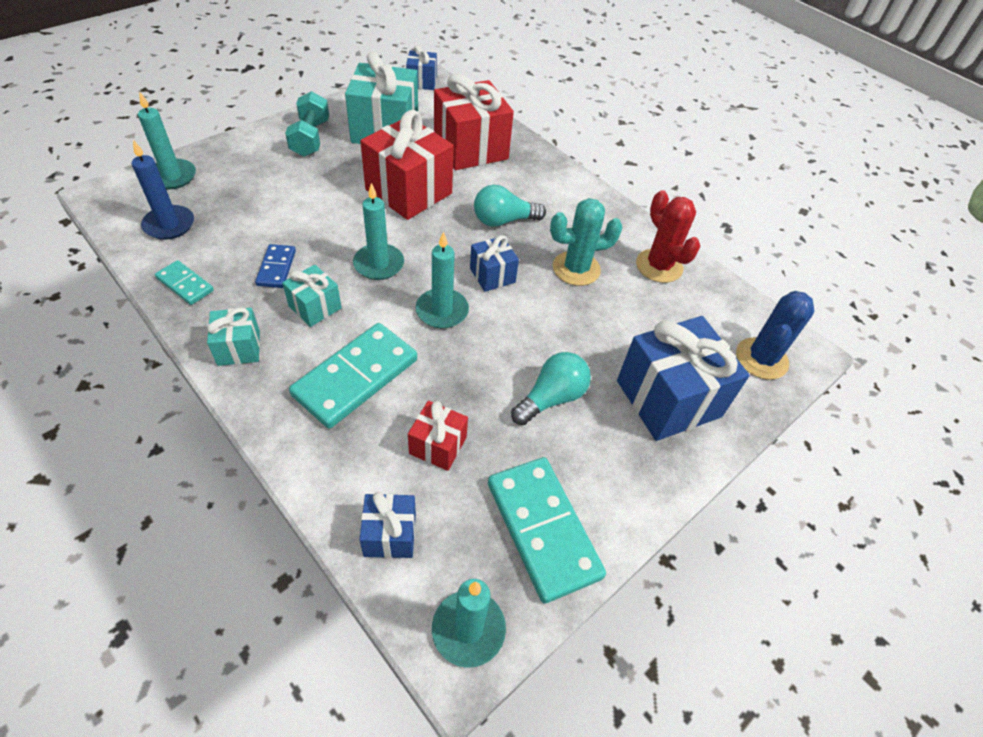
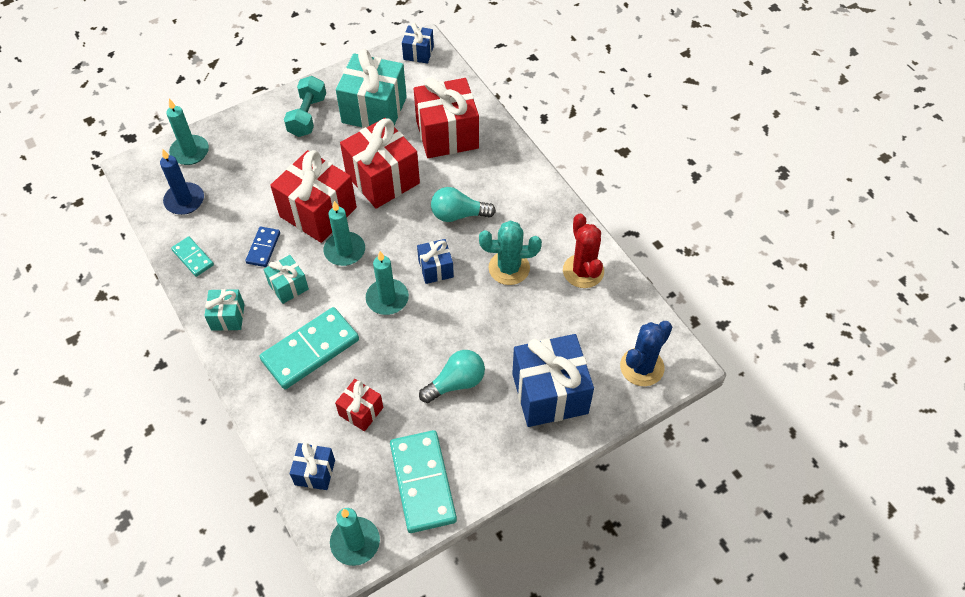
camera: 15 degrees right, 5 degrees up
none -> red gift [270,150,357,243]

